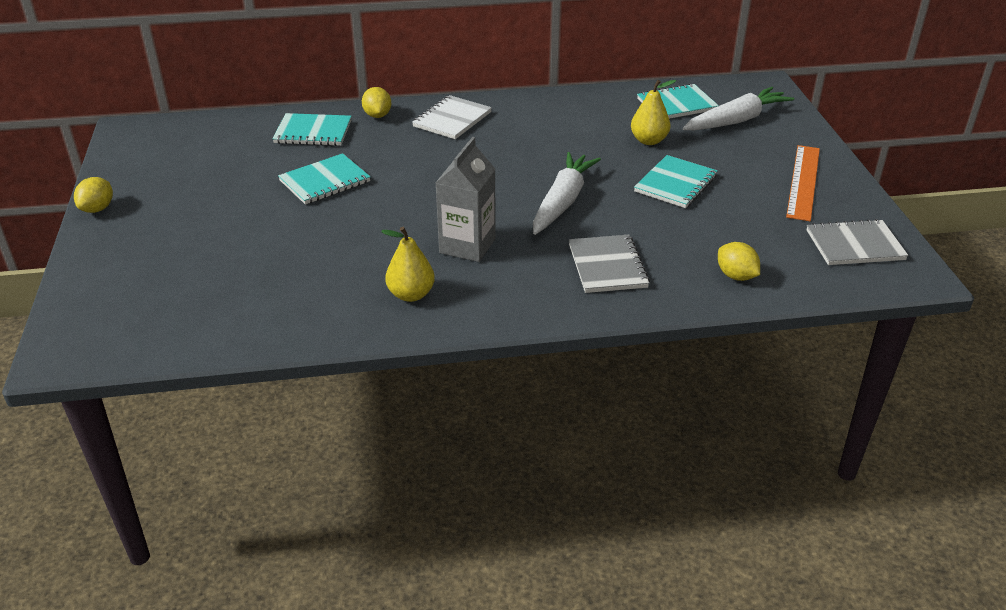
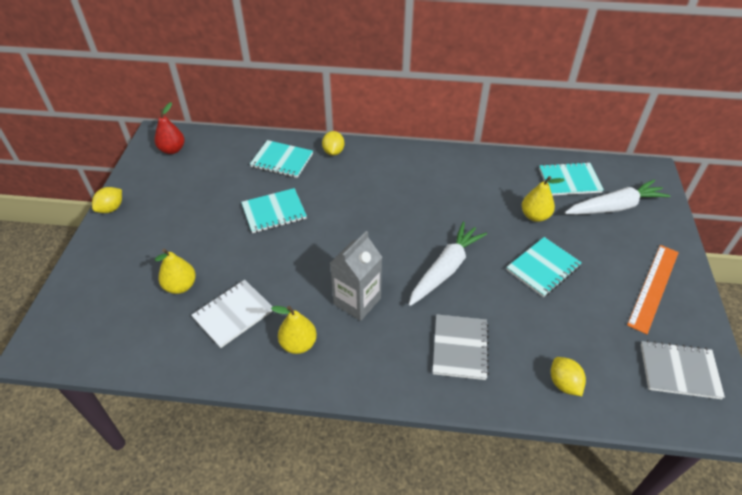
camera: 15 degrees right, 10 degrees up
white notebook [412,95,492,139] -> white notebook moved to [191,280,273,348]
none -> red pear [154,102,185,154]
none -> yellow pear [155,248,196,294]

